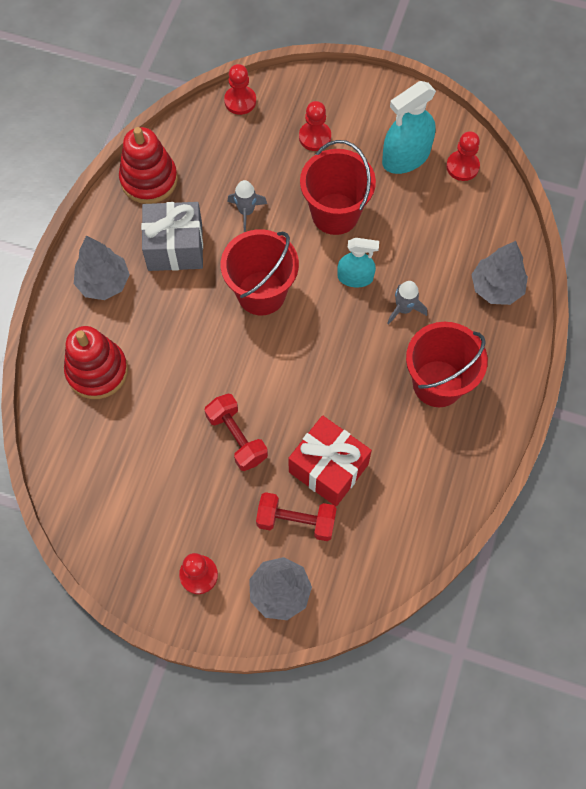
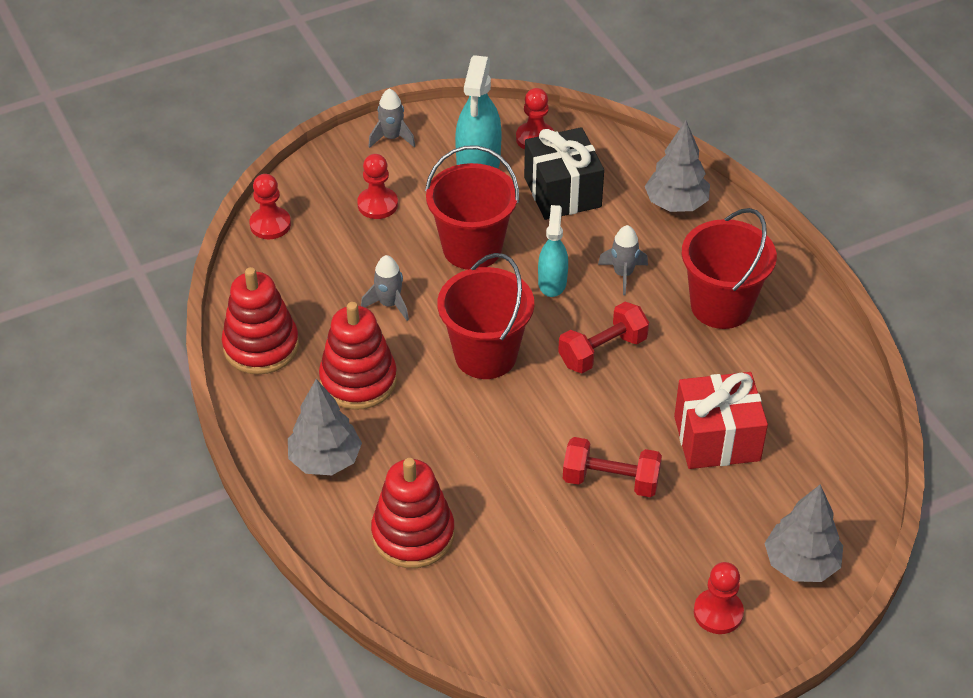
camera: 45 degrees left, 20 degrees down
grey gift [141,202,203,271] -> red stacking toy [319,302,397,410]
red dumbbell [256,492,337,541] -> red dumbbell moved to [558,302,649,373]
turquoise spray bottle [337,238,379,287] -> turquoise spray bottle turned 45 degrees counterclockwise [538,205,568,297]
none -> grey rocket [368,88,415,148]
none -> black gift [524,127,604,220]

